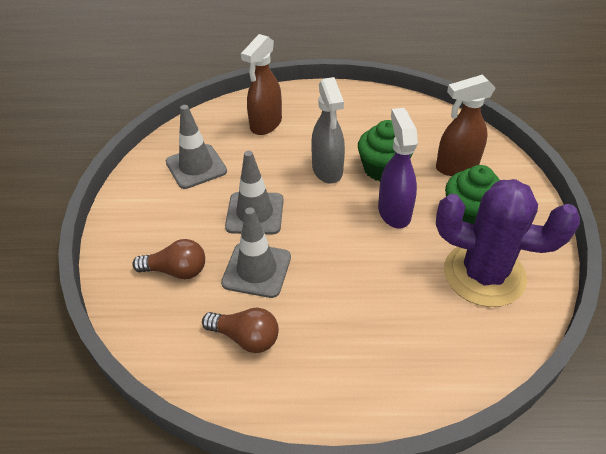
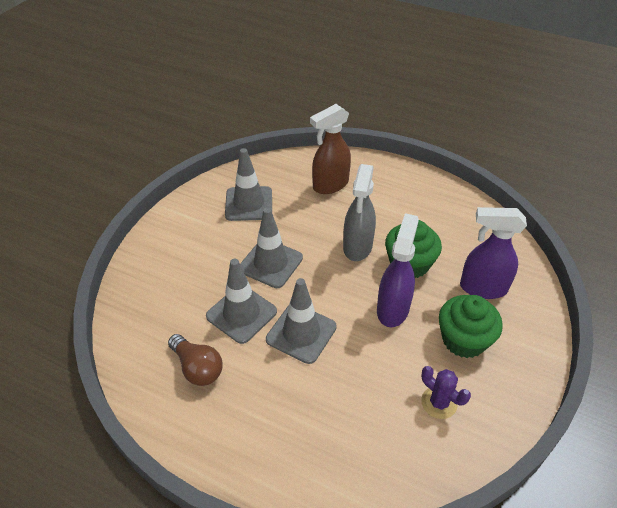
camera: 25 degrees right, 0 degrees up
brown light bulb [132,239,205,279] -> none
brown spray bottle [436,74,495,176] -> purple spray bottle [460,207,527,299]
purple cactus [436,179,580,307] -> purple cactus [421,366,471,419], size x0.43
none -> grey traffic cone [266,278,337,364]

